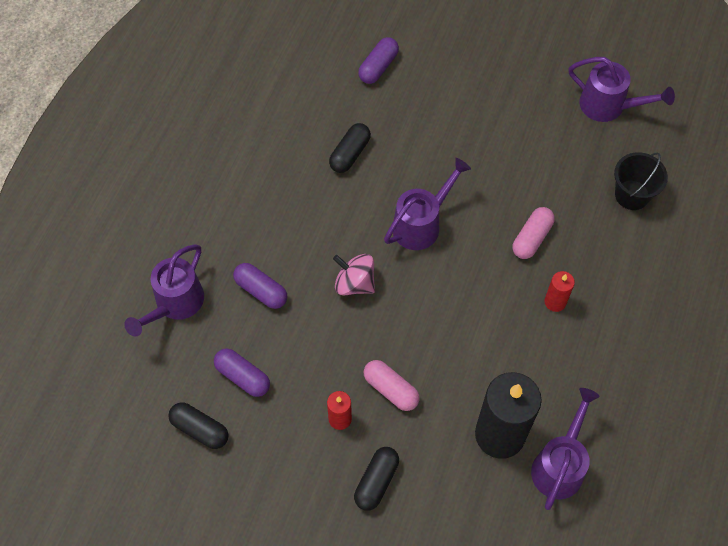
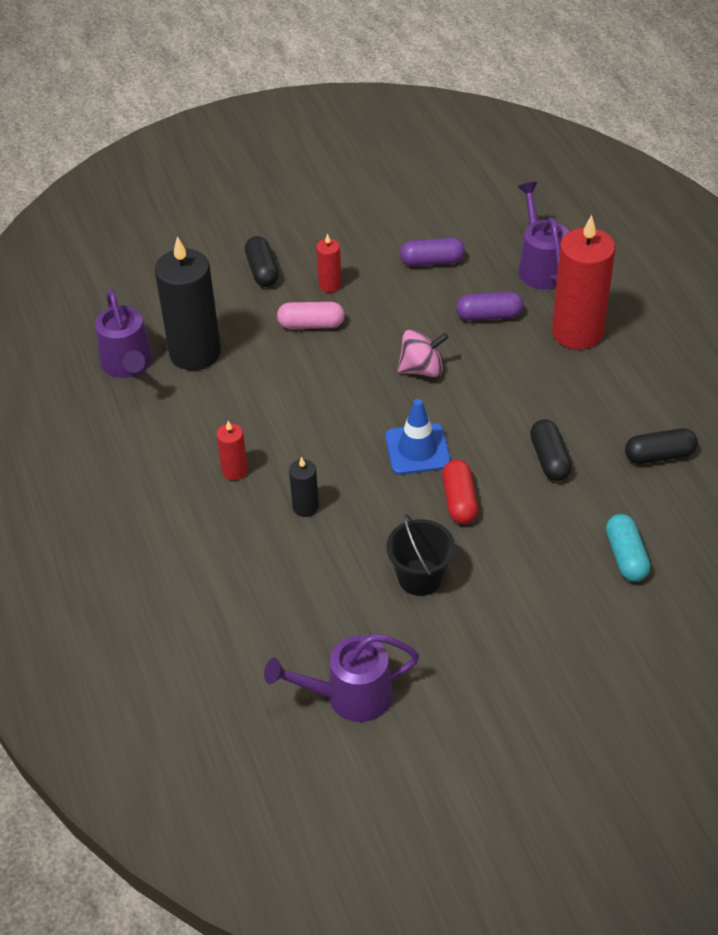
camera: 140 degrees right, 15 degrees down
black capsule [168,402,229,449] -> black capsule moved to [625,428,698,464]
purple capsule [358,37,399,84] -> turquoise capsule [606,514,651,582]
purple watering can [384,158,471,250] -> blue traffic cone [385,399,451,475]
pink capsule [512,207,555,259] -> black candle [289,457,319,517]
black bucket [614,152,668,210] -> black bucket moved to [386,514,455,596]
none -> red capsule [442,460,478,524]
none -> red candle [552,215,615,350]

